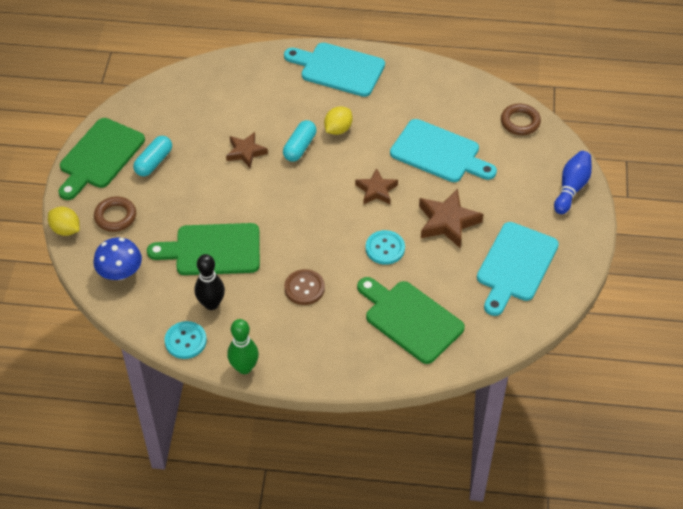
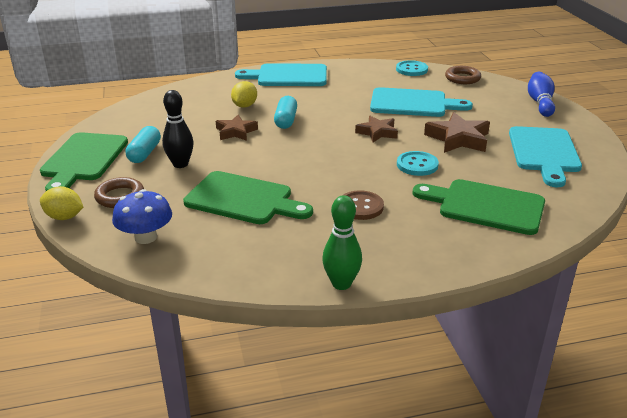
camera: 20 degrees left, 20 degrees down
green cutting board [147,223,260,275] -> green cutting board turned 135 degrees counterclockwise [183,171,313,224]
turquoise button [165,321,207,359] -> turquoise button moved to [396,60,428,76]
black bowling pin [194,254,225,310] -> black bowling pin moved to [162,90,194,168]
yellow lemon [324,106,353,135] -> yellow lemon moved to [231,81,257,108]

